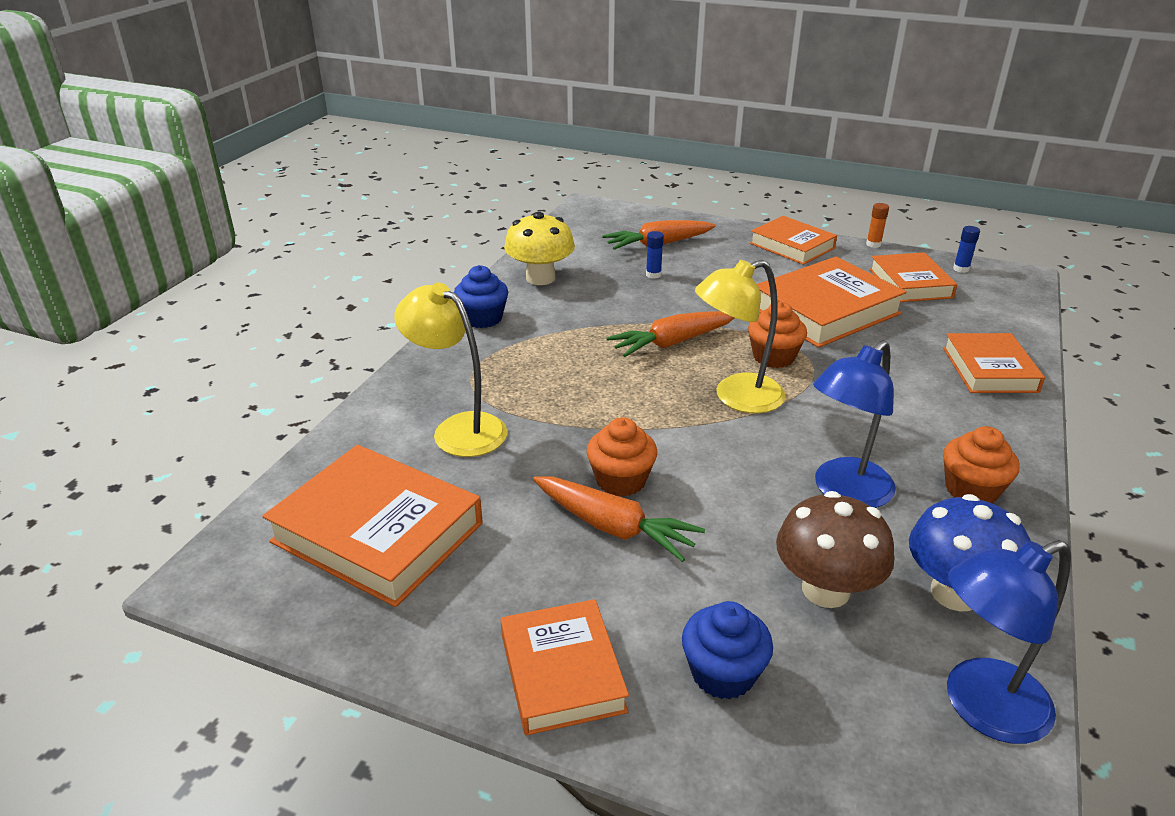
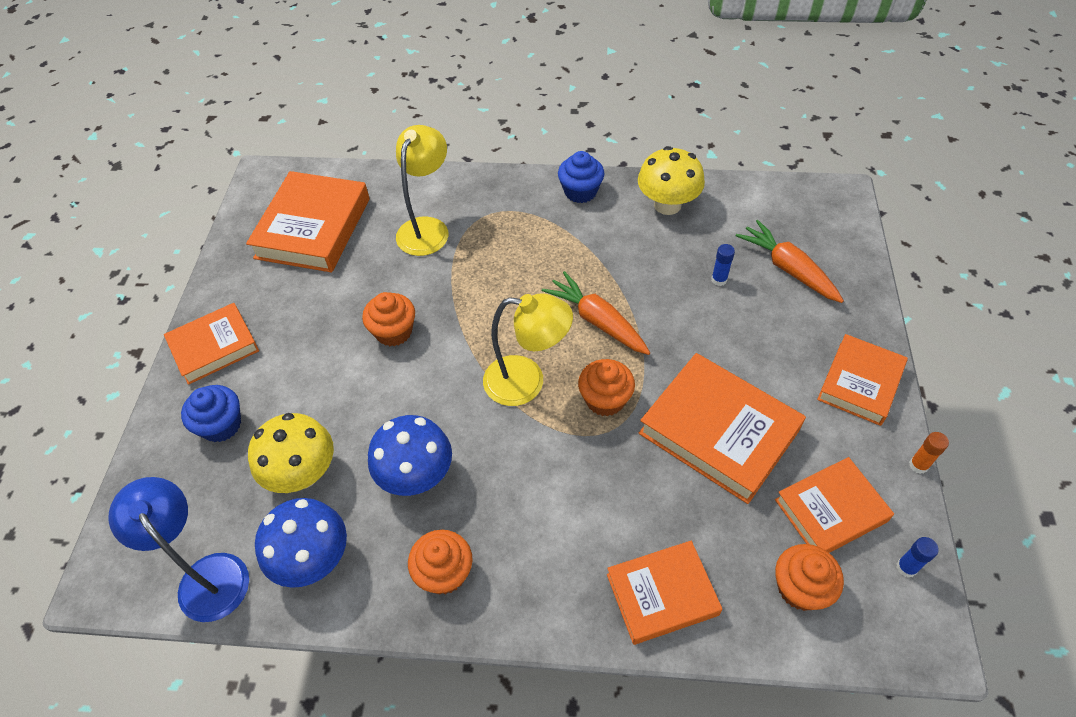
camera: 75 degrees right, 20 degrees up
orange carrot [533,476,705,562] -> none
yellow lamp [695,260,786,413] -> yellow lamp turned 135 degrees clockwise [483,293,573,406]
brown mushroom [776,491,894,608] -> yellow mushroom [248,413,334,493]
blue lamp [813,340,896,508] -> blue mushroom [368,415,452,496]
none -> orange cupcake [775,544,844,611]

